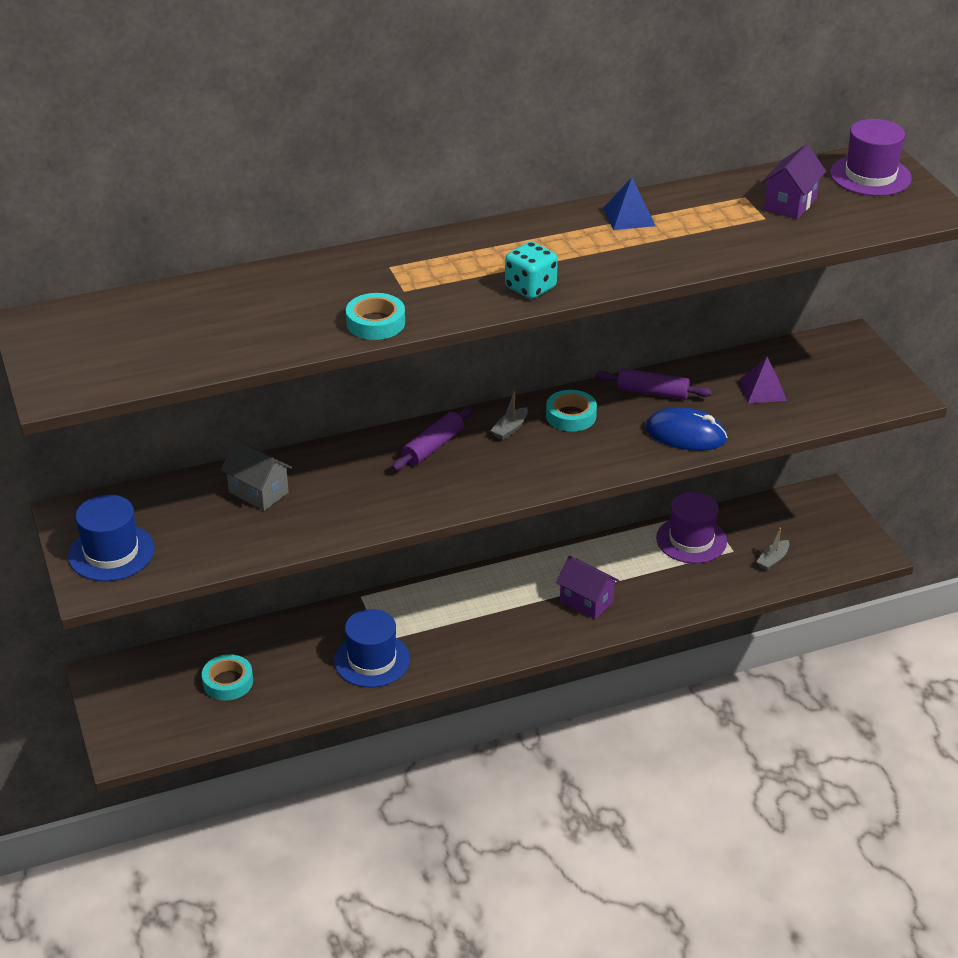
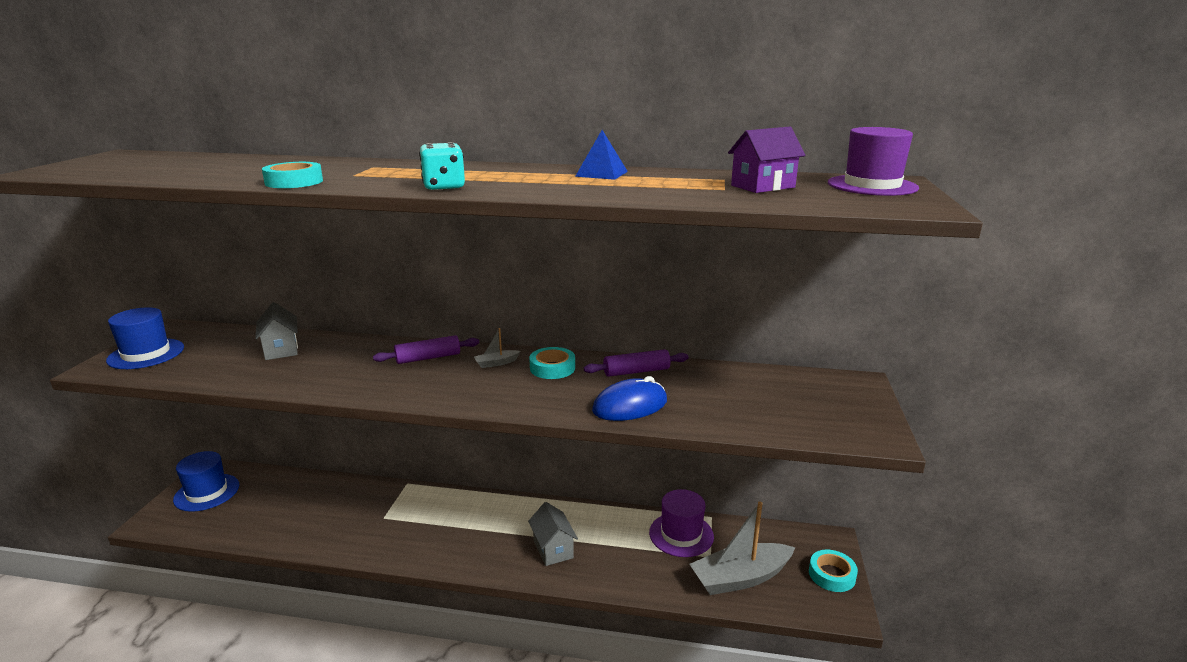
camera: 30 degrees right, 15 degrees down
turquoise tape [202,654,253,700] -> turquoise tape moved to [809,550,858,592]
blue hat [334,609,410,687] -> blue hat moved to [173,451,239,512]
purple house [556,556,619,619] -> grey house [528,502,578,566]
purple rolling pin [595,368,712,400] -> purple rolling pin turned 60 degrees counterclockwise [584,349,689,377]
blue mouse [646,407,728,451] -> blue mouse turned 75 degrees counterclockwise [592,376,667,421]
purple pyramid [739,357,787,403] -> none
grey boat [756,528,789,570] -> grey boat [690,502,795,595], size x2.37

